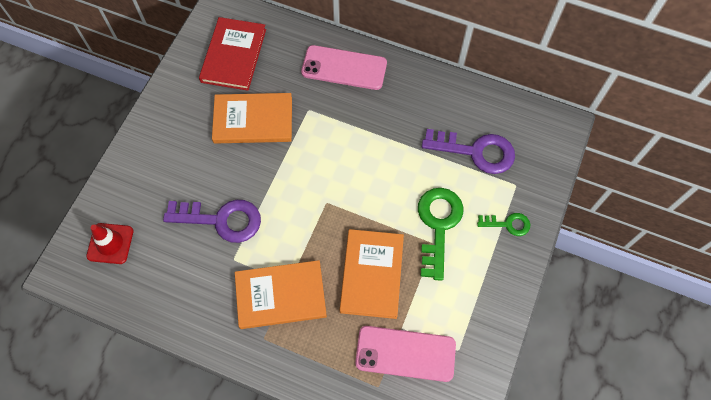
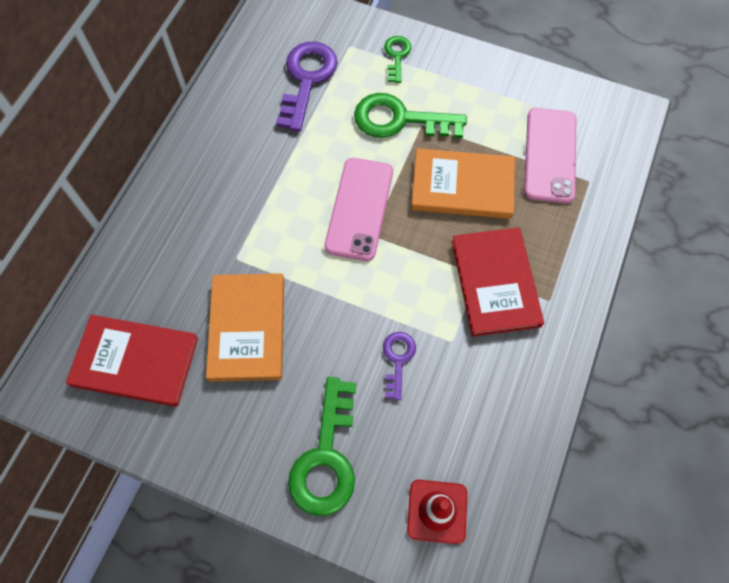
camera: 90 degrees left, 0 degrees up
purple key [163,200,261,243] -> purple key [383,332,416,401], size x0.54
orange book [235,260,327,329] -> red book [452,227,544,337]
pink phone [301,45,387,90] -> pink phone moved to [324,158,393,261]
none -> green key [288,377,356,516]

